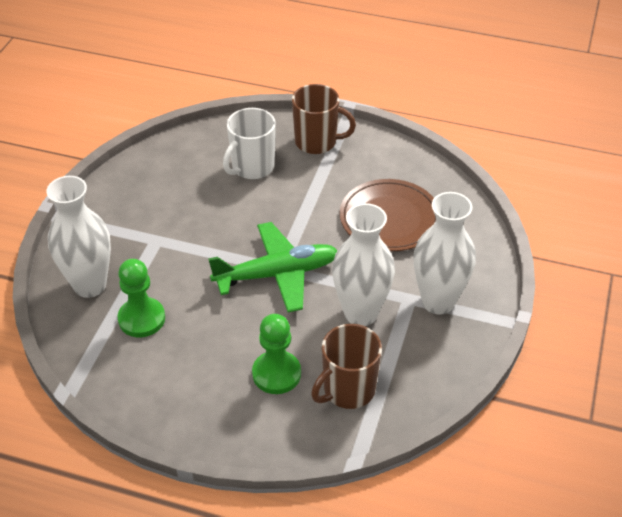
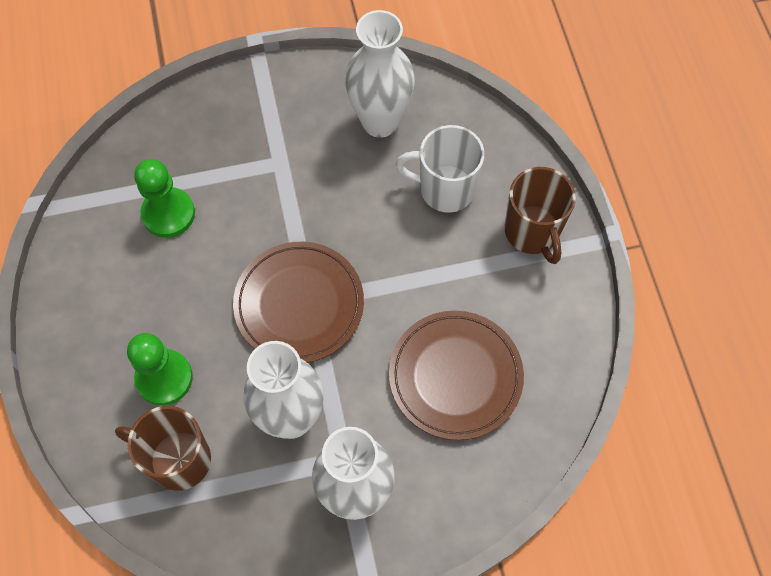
camera: 60 degrees right, 20 degrees up
white vase [46,176,111,298] -> white vase moved to [345,10,415,138]
green plane [208,222,338,313] -> brown plate [233,242,364,363]

